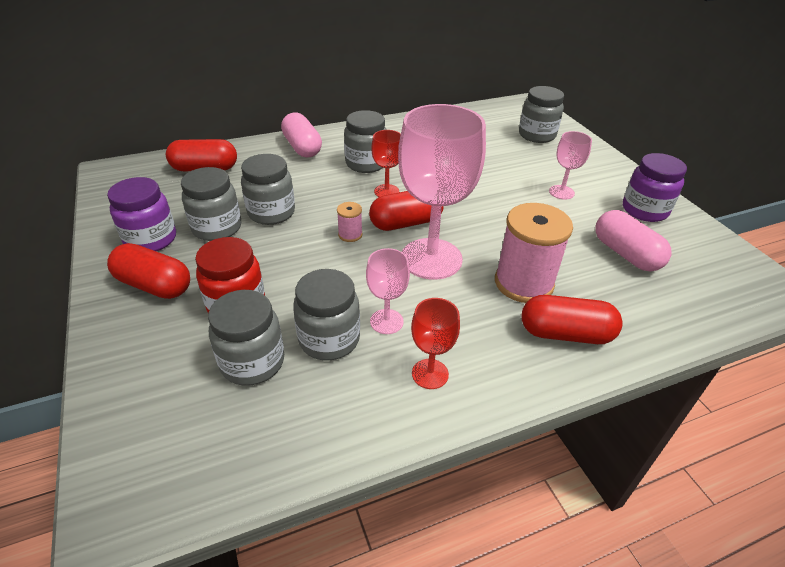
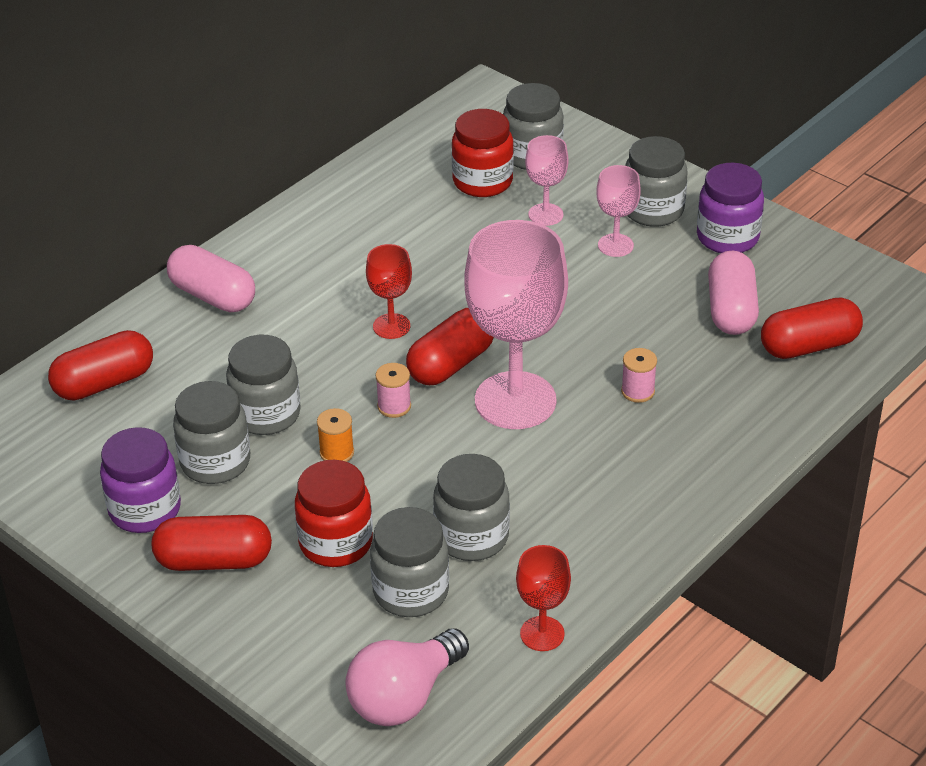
camera: 25 degrees left, 0 degrees up
grey jar [344,110,387,173] -> grey jar moved to [625,136,688,227]
pink goblet [366,248,410,334] -> pink goblet moved to [525,135,569,226]
red goblet [411,298,460,389] -> red goblet moved to [516,545,571,651]
pink spool [495,203,573,303] -> pink spool [621,348,657,403], size x0.45
red capsule [522,295,623,344] -> red capsule moved to [761,297,863,359]
pink capsule [595,210,672,271] -> pink capsule turned 60 degrees clockwise [708,250,759,335]
none -> orange spool [317,408,354,462]
none -> pink light bulb [345,629,469,726]
none -> red jar [452,109,514,197]

